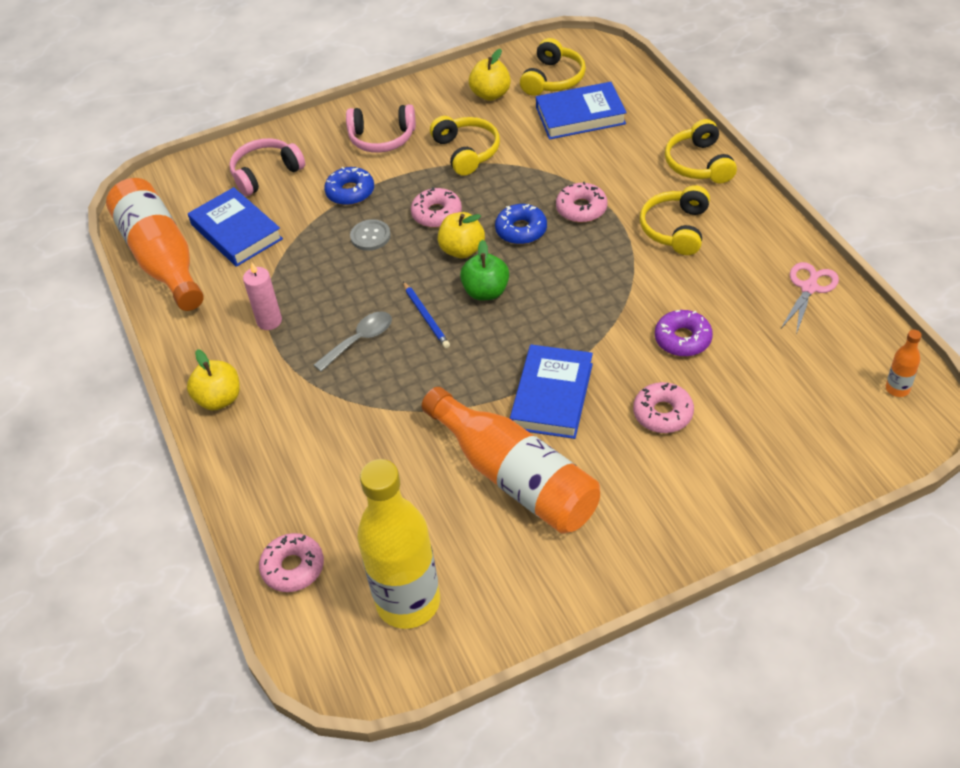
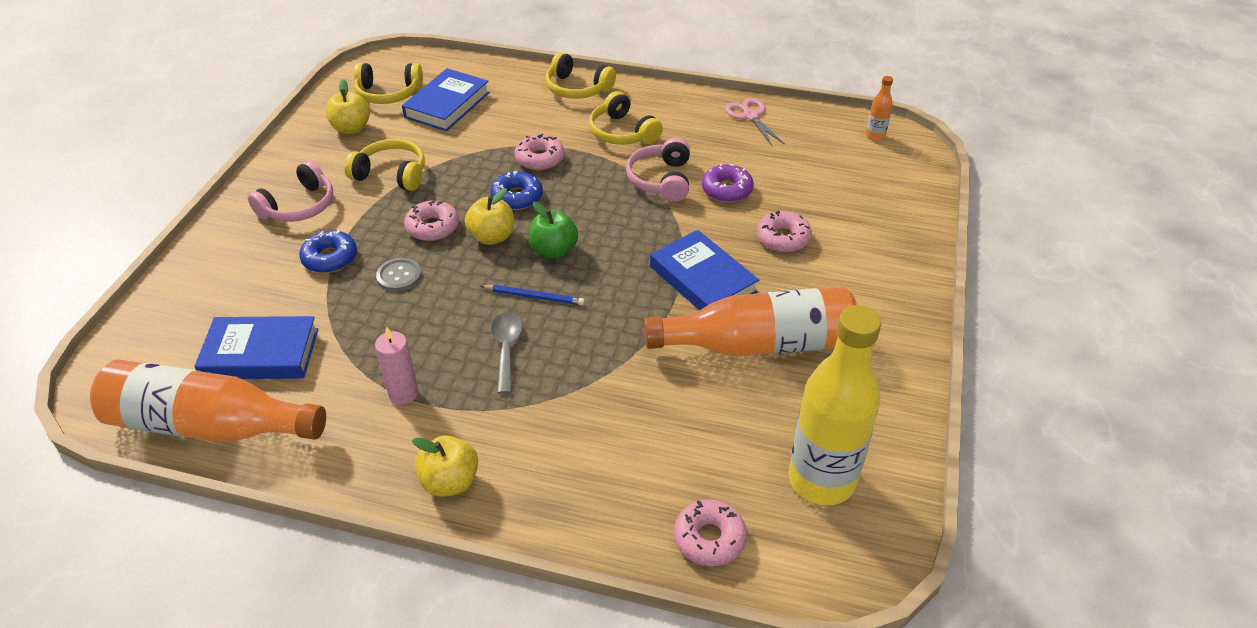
camera: 55 degrees left, 5 degrees down
pink headphones [229,138,305,196] -> pink headphones moved to [626,138,690,202]
yellow headphones [520,38,586,96] -> yellow headphones turned 120 degrees clockwise [354,63,423,104]

